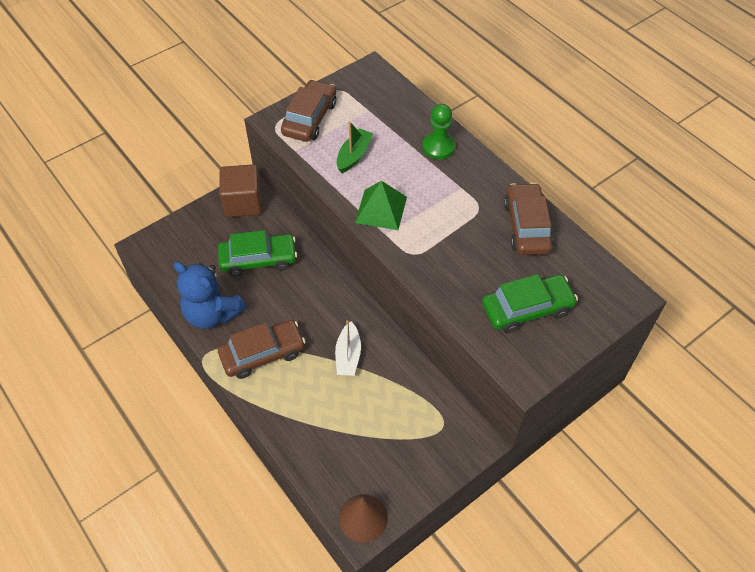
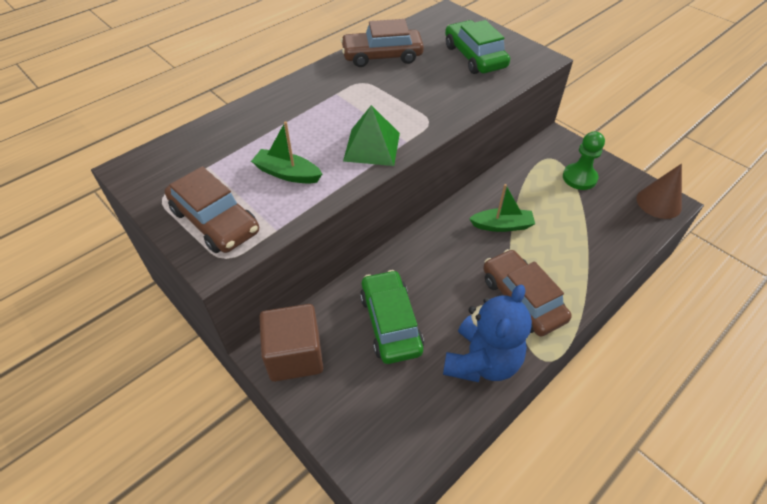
camera: 95 degrees left, 5 degrees down
brown car [281,80,336,142] -> brown car turned 150 degrees counterclockwise [165,166,259,253]
white boat [335,320,361,376] -> green boat [469,184,535,232]
green pawn [422,104,456,160] -> green pawn moved to [563,131,605,190]

